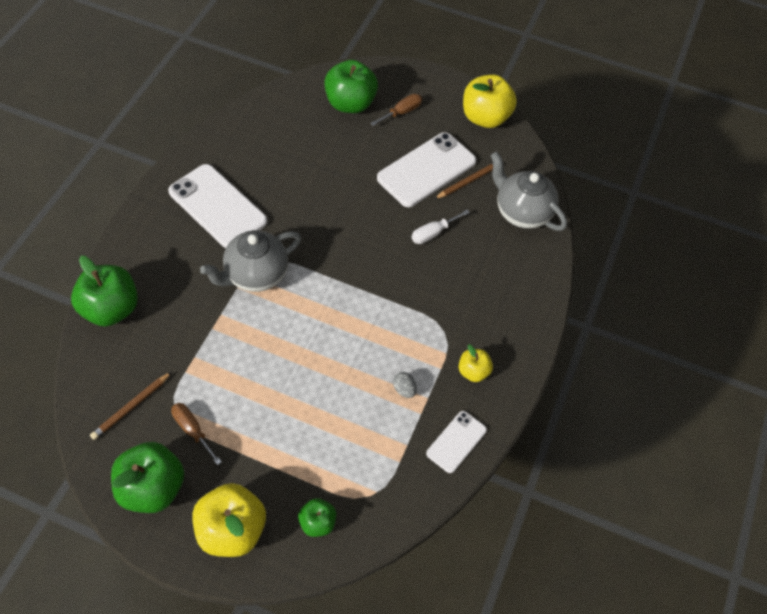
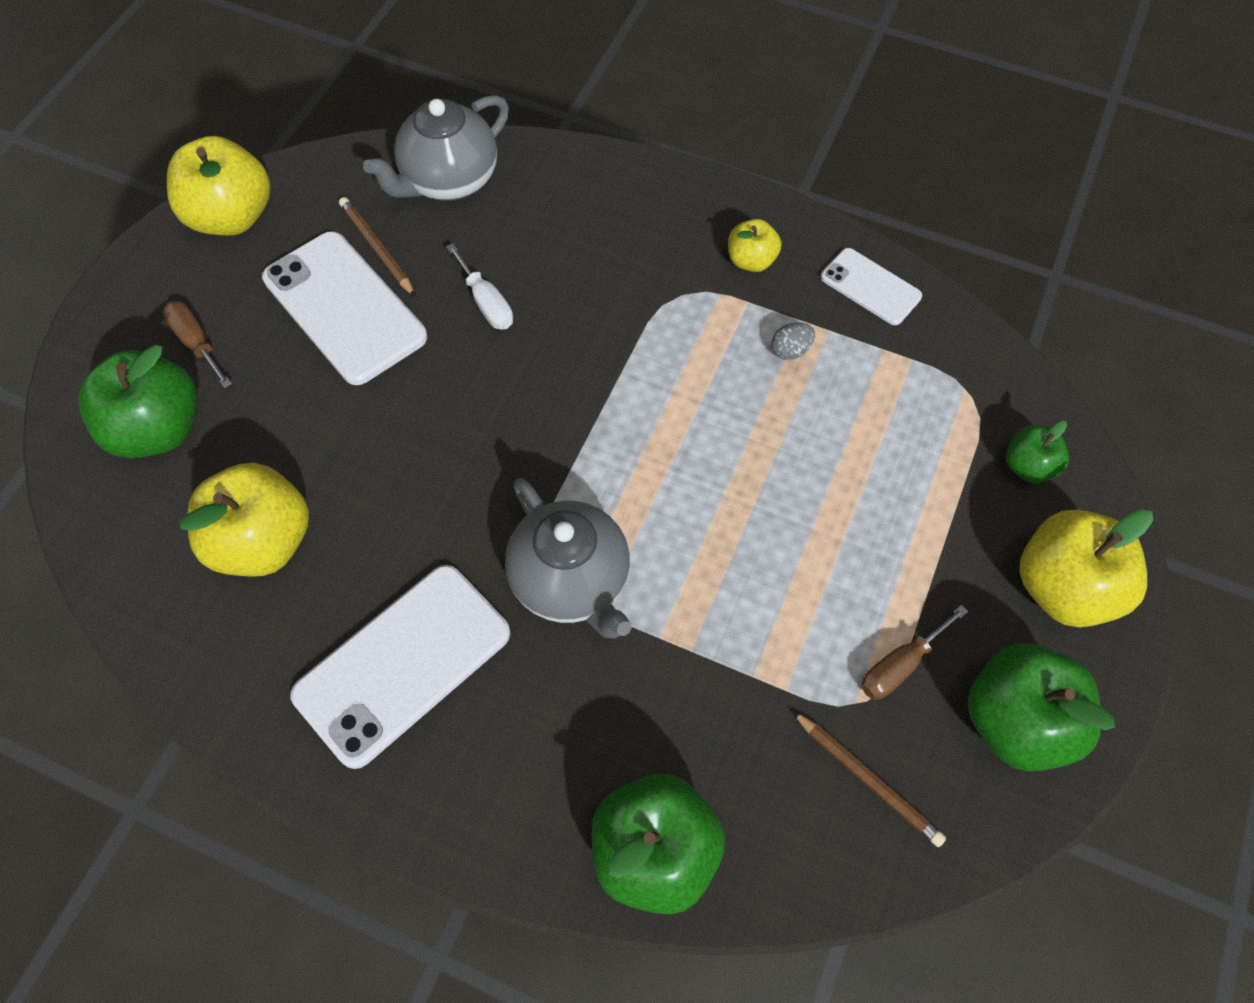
camera: 85 degrees left, 5 degrees up
none -> yellow apple [180,463,309,577]

